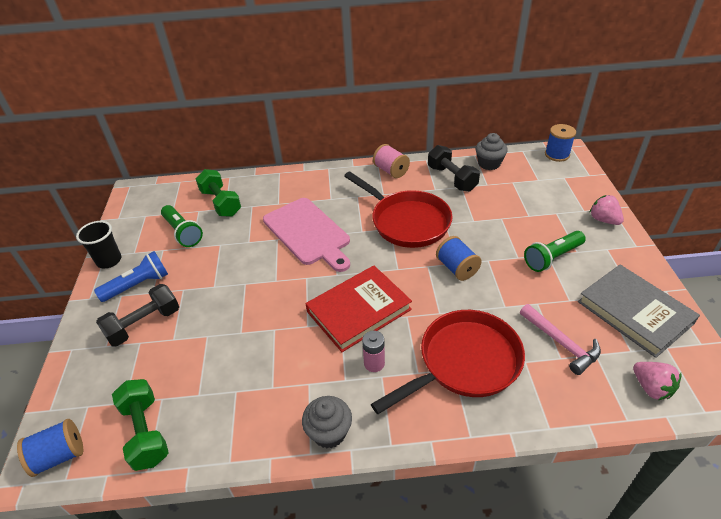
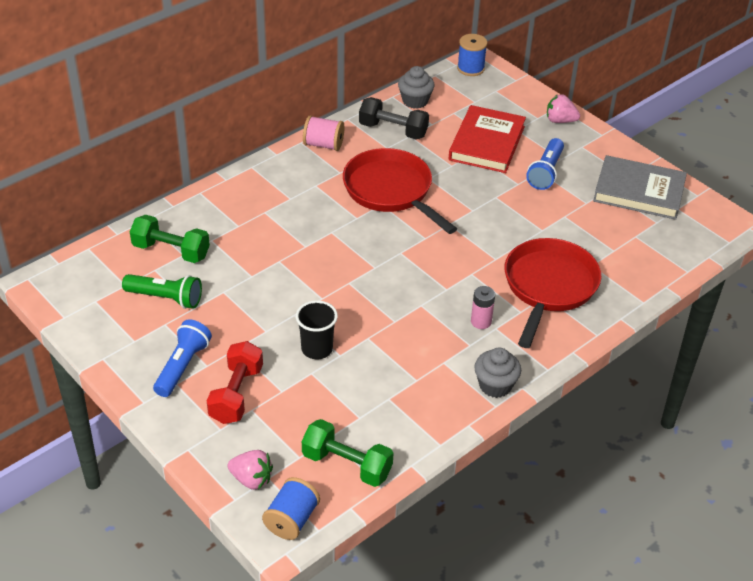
camera: 40 degrees left, 0 degrees up
black cup [76,221,121,268] -> black cup moved to [296,300,338,359]
black dumbbell [96,284,179,347] -> red dumbbell [207,341,263,424]
pink cutting board [263,198,350,272] -> none
red book [306,266,412,352] -> red book moved to [448,105,526,173]
red pan [344,172,453,248] -> red pan turned 135 degrees counterclockwise [343,148,457,234]
blue spool [436,236,482,281] -> none
pink hammer [520,304,601,375] -> none
green flashlight [524,231,586,272] -> blue flashlight [526,138,564,190]
pink strawberry [633,362,682,400] -> pink strawberry moved to [227,450,273,490]

